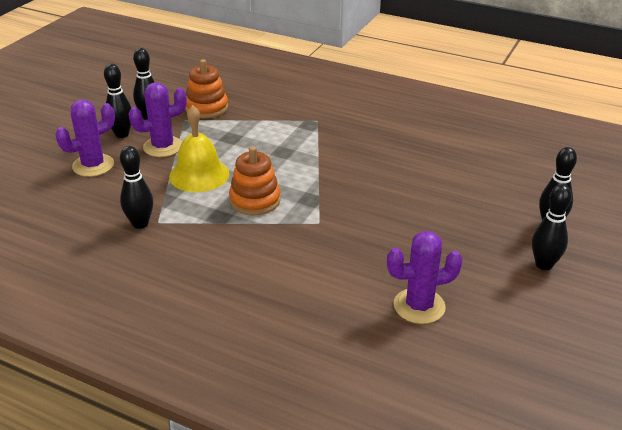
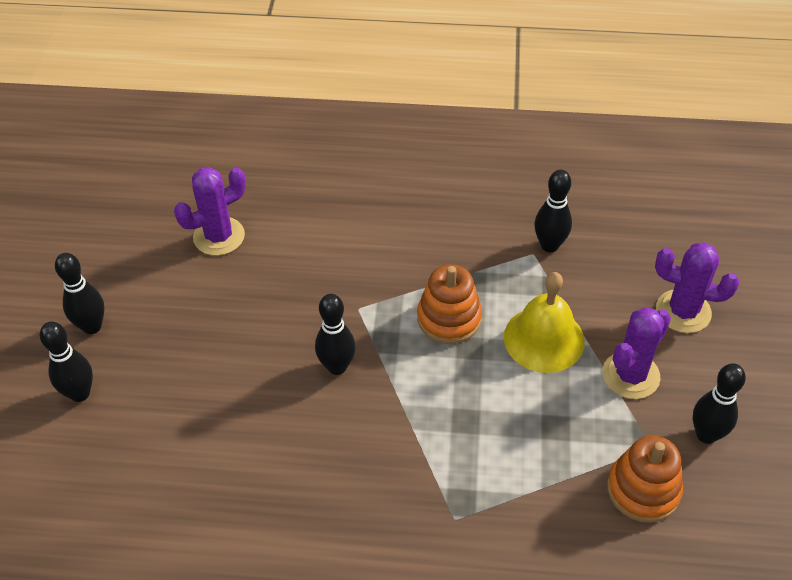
camera: 160 degrees right, 15 degrees up
purple cactus [55,99,115,177] -> purple cactus turned 75 degrees clockwise [655,242,739,333]
black bowling pin [104,64,131,138] -> black bowling pin moved to [315,294,355,375]

